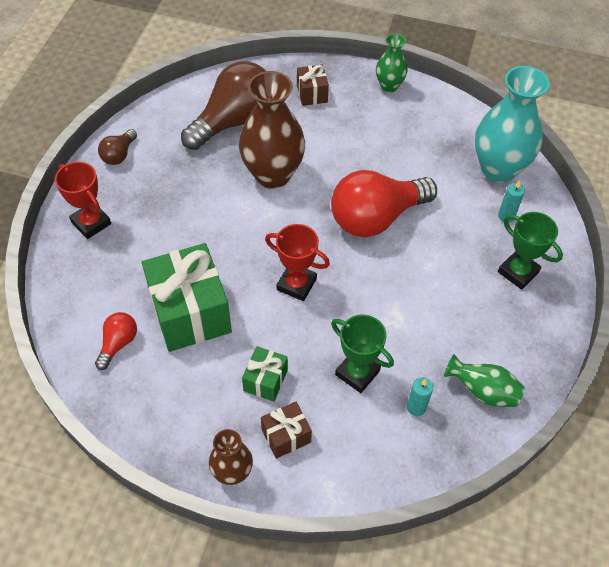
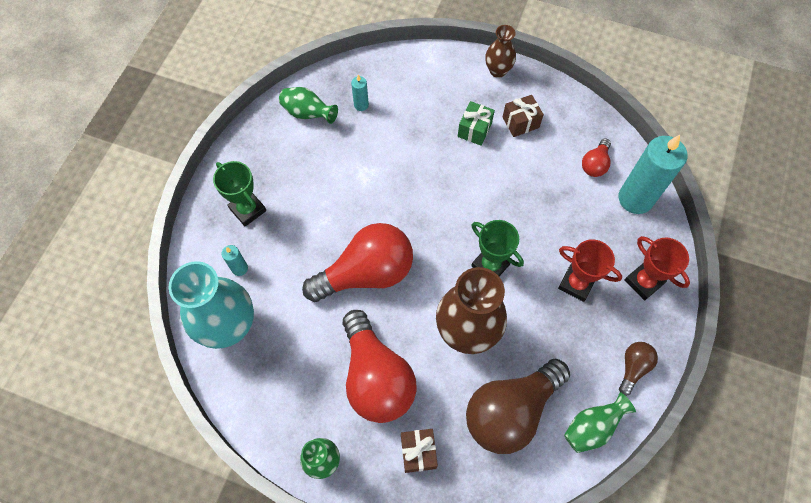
camera: 175 degrees left, 10 degrees up
green gift [142,243,232,352] -> none
brown gift [261,402,312,459] -> brown gift moved to [502,95,544,137]
red trophy [265,224,330,301] -> red trophy moved to [558,239,622,302]
green trophy [331,314,394,393] -> green trophy moved to [471,220,524,276]
none -> red light bulb [343,310,417,423]
none -> green vase [564,392,636,453]
none -> turquoise candle [619,135,688,214]

